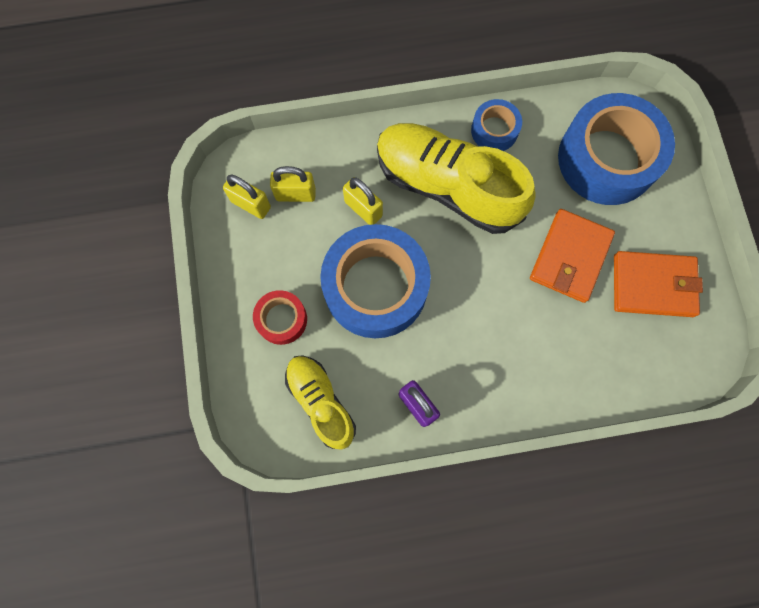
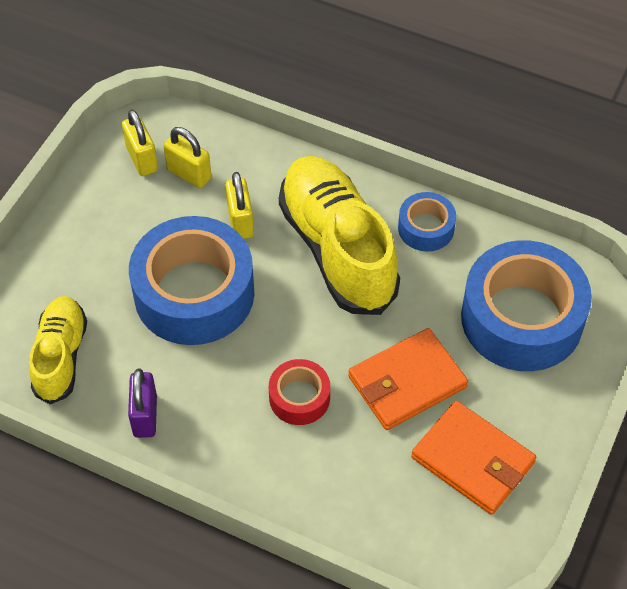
camera: 35 degrees right, 20 degrees down
red tape [253,290,307,345] -> red tape moved to [269,359,330,425]

